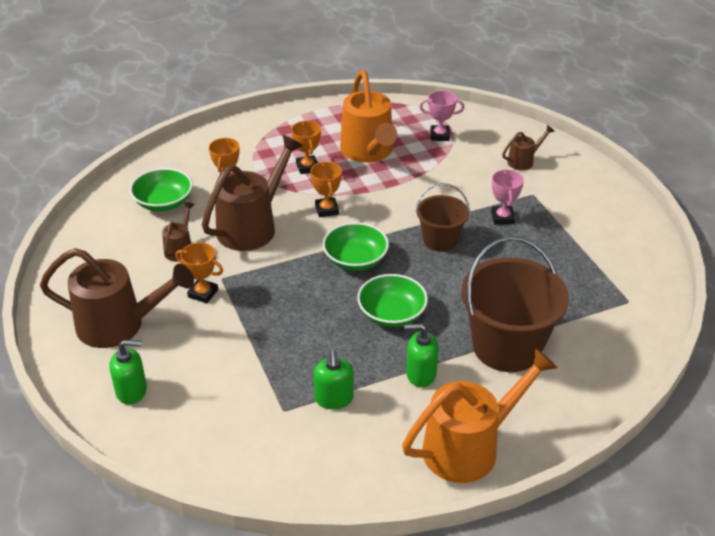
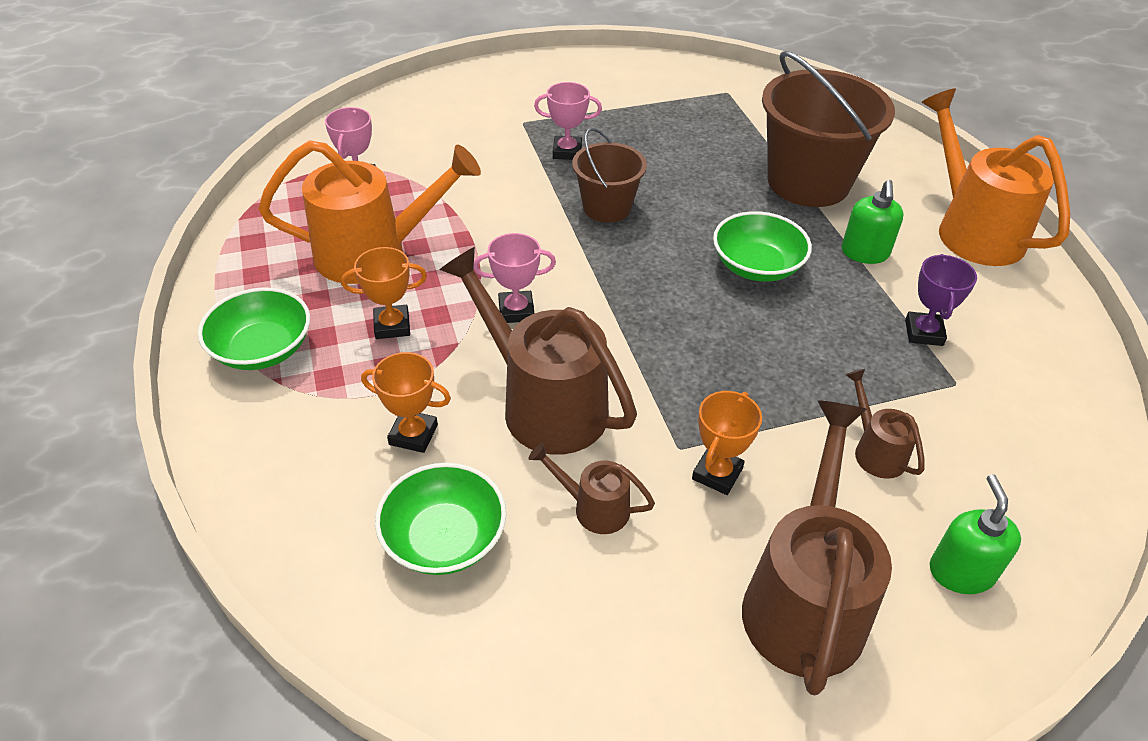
camera: 85 degrees left, 5 degrees up
orange trophy [310,162,342,217] -> pink trophy [473,233,556,323]
green soap dispenser [314,351,354,409] -> purple trophy [905,254,977,346]
green bowl [323,222,389,271] -> green bowl moved to [198,287,310,370]
brown watering can [502,125,555,170] -> brown watering can moved to [845,369,925,479]

